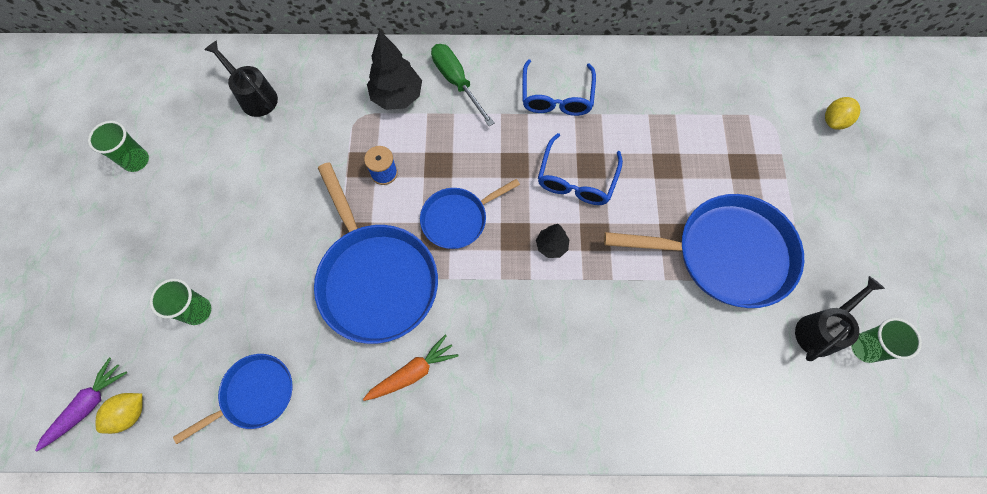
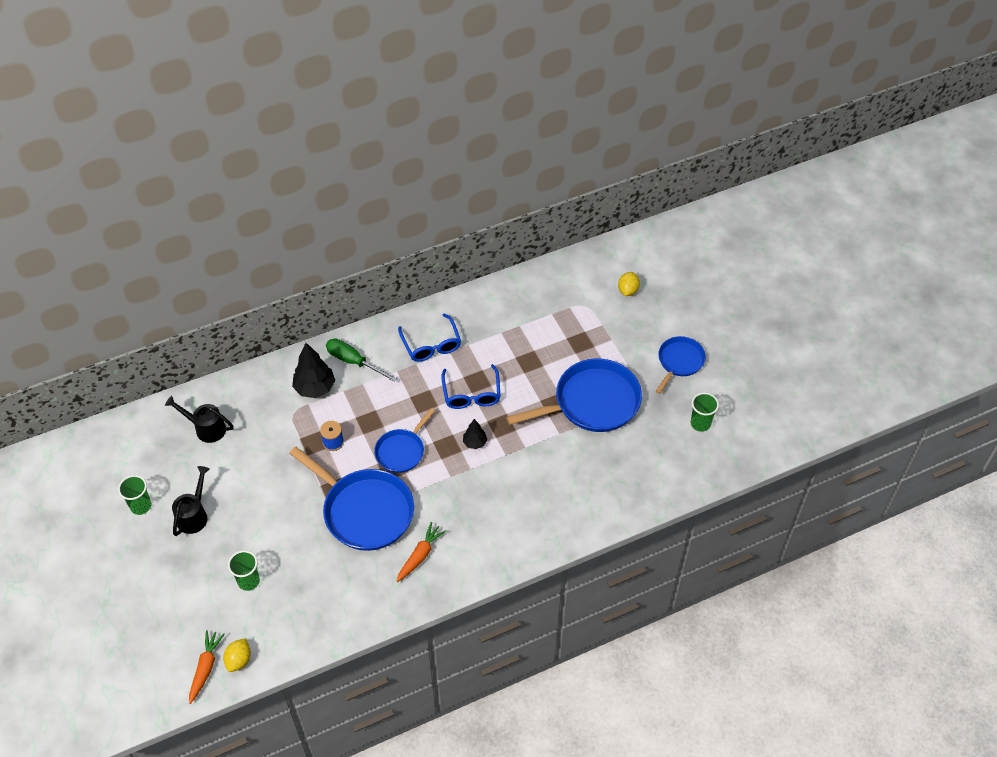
camera: 25 degrees left, 15 degrees down
purple carrot [35,357,127,451] -> orange carrot [189,630,225,704]
blue pan [173,354,293,444] -> blue pan moved to [656,336,706,394]
black watering can [795,276,885,361] -> black watering can moved to [172,466,210,536]

